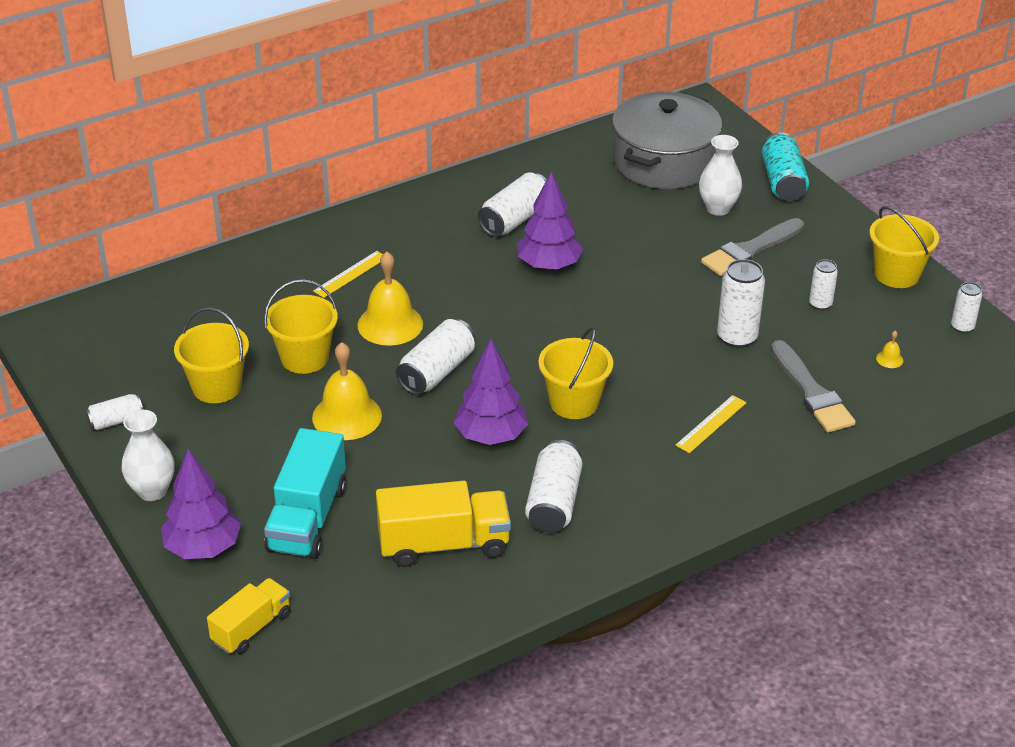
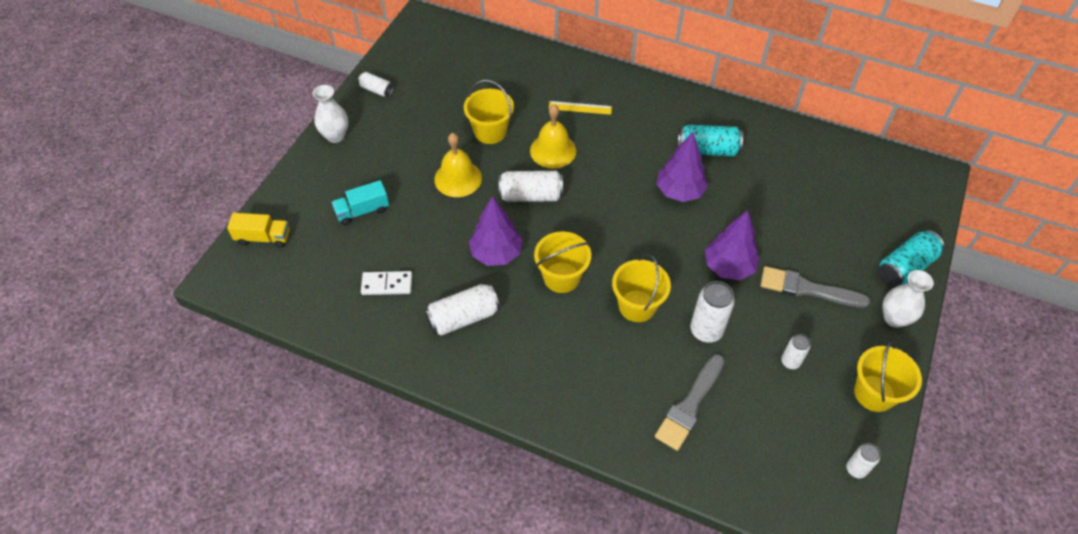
camera: 55 degrees right, 15 degrees up
purple tree [161,449,241,559] -> purple tree moved to [705,210,760,280]
yellow bucket [174,307,249,403] -> yellow bucket moved to [612,254,671,322]
turquoise truck [264,428,346,559] -> turquoise truck [332,180,389,225], size x0.63
yellow truck [376,481,511,567] -> white domino [361,271,412,295]
white can [478,172,547,237] -> turquoise can [678,125,743,156]
grey pot [612,92,722,189] -> none
yellow ruler [675,395,747,453] -> none
white vase [699,135,742,216] -> white vase moved to [882,270,934,328]
yellow bell [876,331,903,368] -> none

